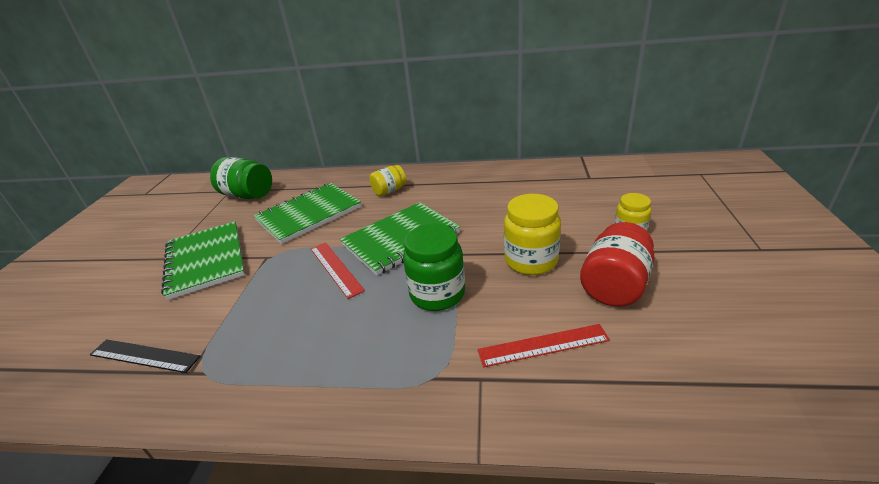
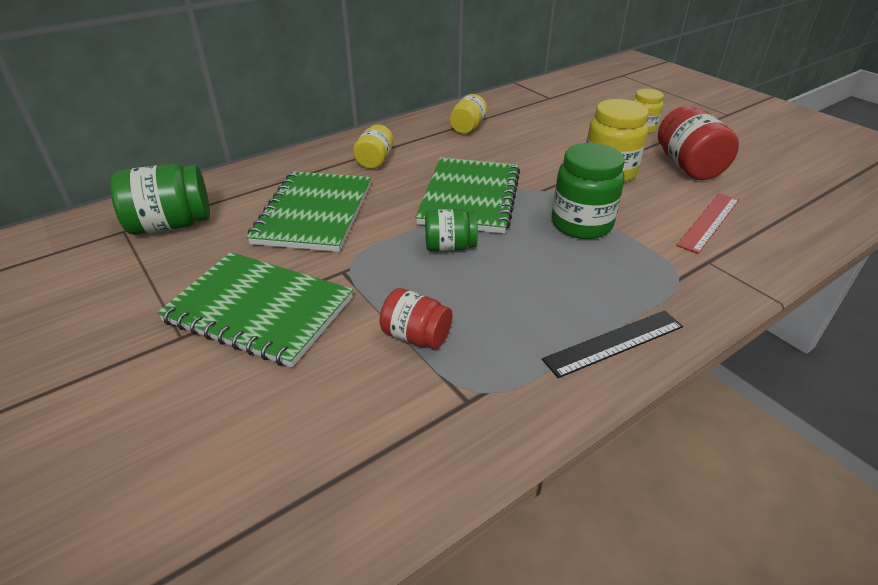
camera: 45 degrees left, 5 degrees up
black ruler [90,339,200,373] -> black ruler moved to [542,310,683,378]
red ruler [311,242,365,299] -> green jar [425,209,478,251]
none -> red jar [380,288,452,349]
none -> yellow jar [450,94,487,133]

